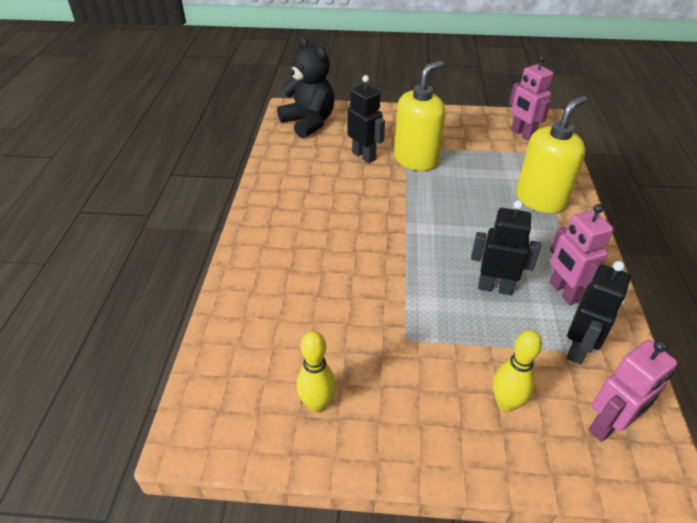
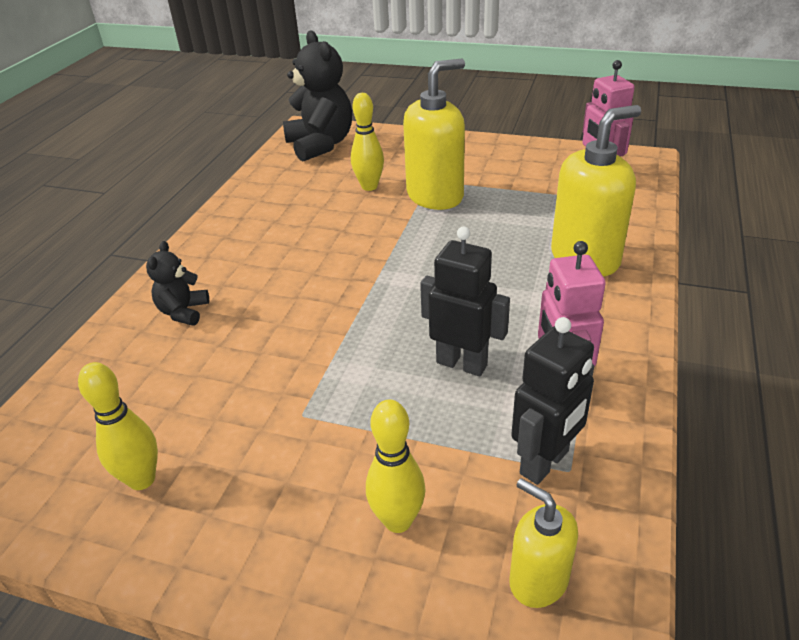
camera: 15 degrees right, 5 degrees down
black robot [347,75,385,163] -> yellow bowling pin [351,93,384,191]
pink robot [589,340,678,442] -> yellow soap dispenser [510,478,578,608]
none -> black teddy bear [146,241,209,326]

